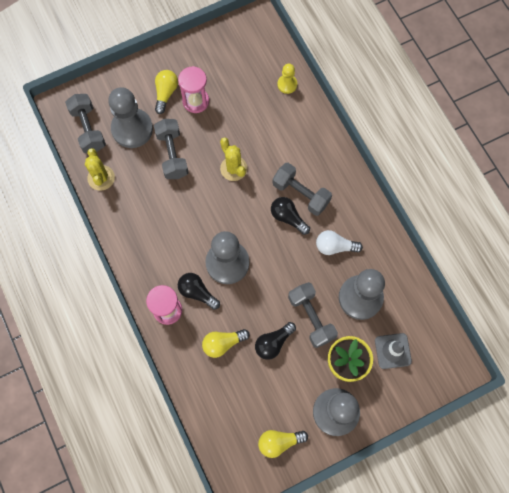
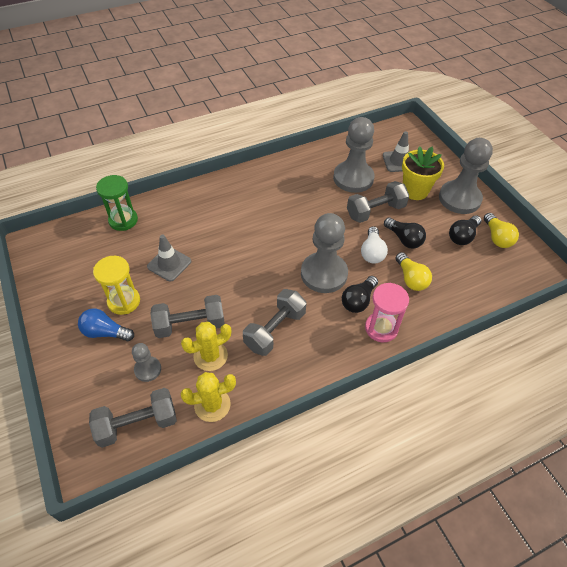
camera: 90 degrees left, 20 degrees down
grey pawn [108,87,153,148] -> grey pawn [132,343,161,382], size x0.49
yellow light bulb [155,70,178,114] -> blue light bulb [78,309,134,341]
pink hourglass [178,66,209,113] -> yellow hourglass [93,256,140,315]
yellow cactus [220,137,247,181] -> yellow cactus moved to [181,322,231,371]
black light bulb [271,197,310,235] -> black light bulb moved to [449,215,481,245]
grey dumbbell [272,163,332,216] -> grey dumbbell moved to [243,289,306,356]
yellow pawn [277,64,297,94] -> green hourglass [96,175,138,231]
white light bulb [316,230,363,255] -> white light bulb moved to [361,226,388,264]
none -> grey traffic cone [147,235,191,282]

